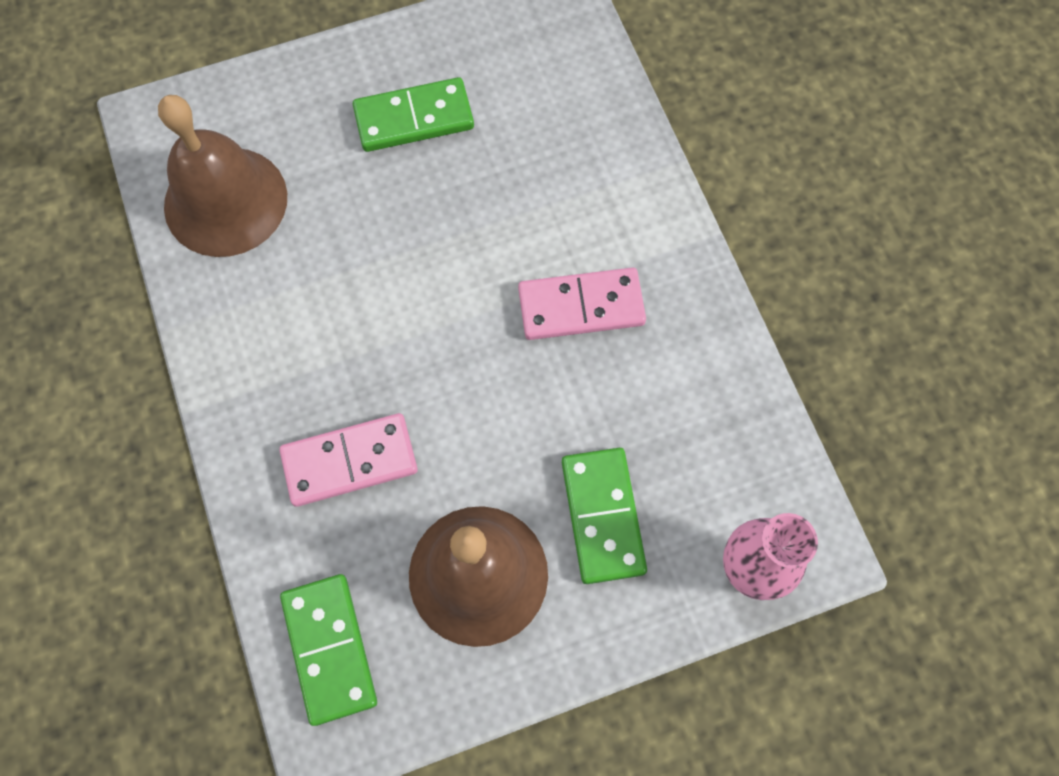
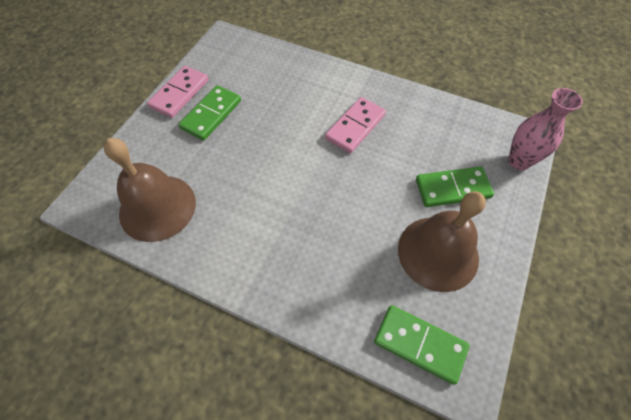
camera: 45 degrees left, 10 degrees down
pink domino [279,413,418,507] -> pink domino moved to [147,66,208,118]
green domino [562,448,647,584] -> green domino turned 45 degrees counterclockwise [416,166,494,207]

